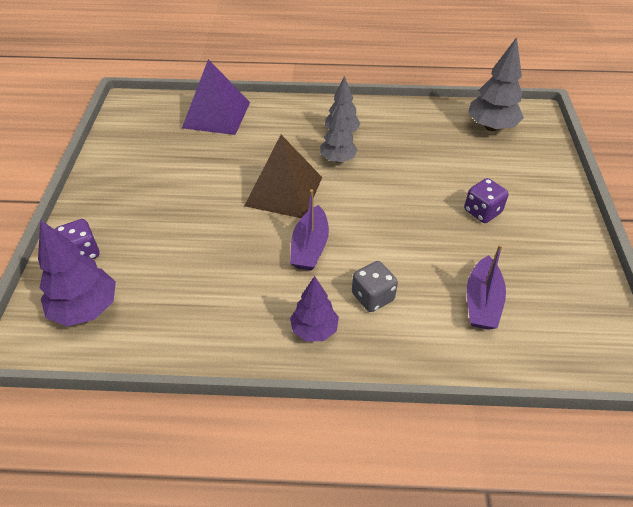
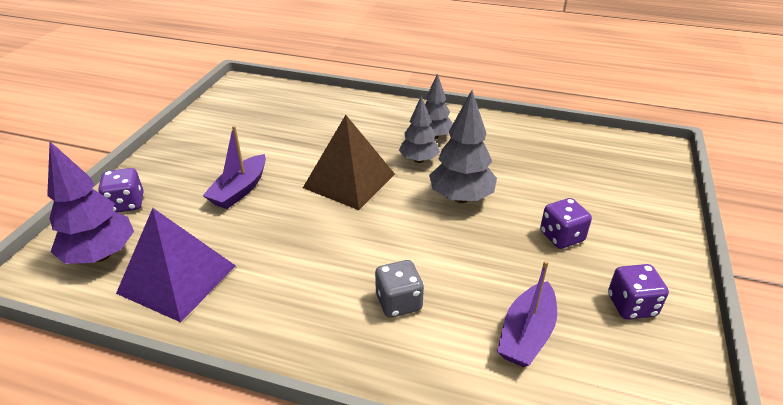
camera: 15 degrees right, 10 degrees down
purple pyramid [182,59,250,135] -> purple pyramid moved to [116,208,236,322]
purple boat [290,189,329,270] -> purple boat moved to [203,125,266,209]
purple tree [290,276,339,341] -> none
grey tree [468,37,524,131] -> grey tree moved to [429,90,497,203]
none -> purple dice [608,264,669,319]

